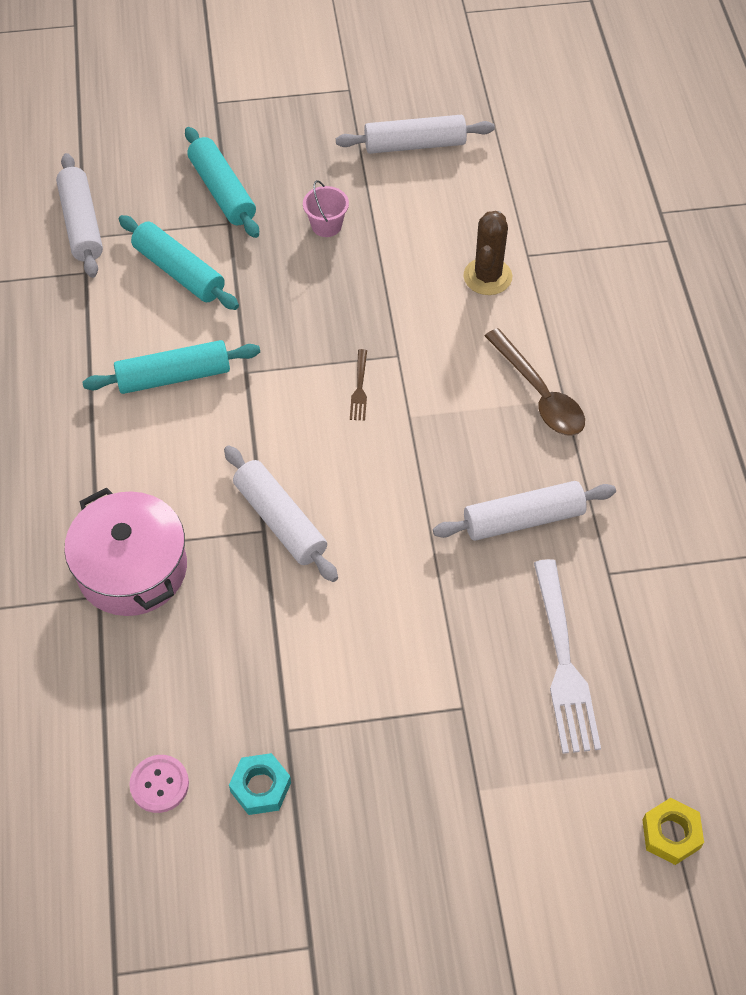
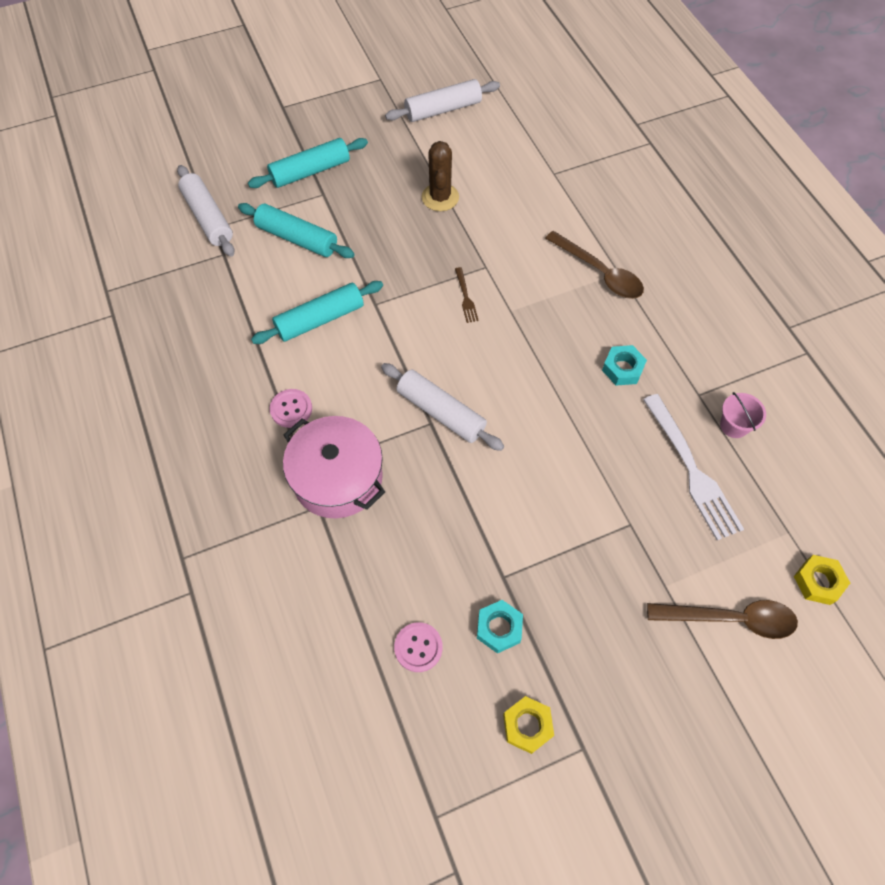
camera: 15 degrees left, 5 degrees up
turquoise rolling pin [185,127,259,238] -> turquoise rolling pin turned 75 degrees counterclockwise [248,138,368,188]
pink bucket [303,180,349,237] -> pink bucket moved to [720,392,766,438]
white rolling pin [433,481,616,541] -> turquoise nut [602,345,647,386]
brown cactus [463,211,512,295] -> brown cactus moved to [422,141,459,211]
none -> pink button [270,389,312,428]
none -> yellow nut [503,696,554,754]
none -> brown spoon [647,600,798,639]

